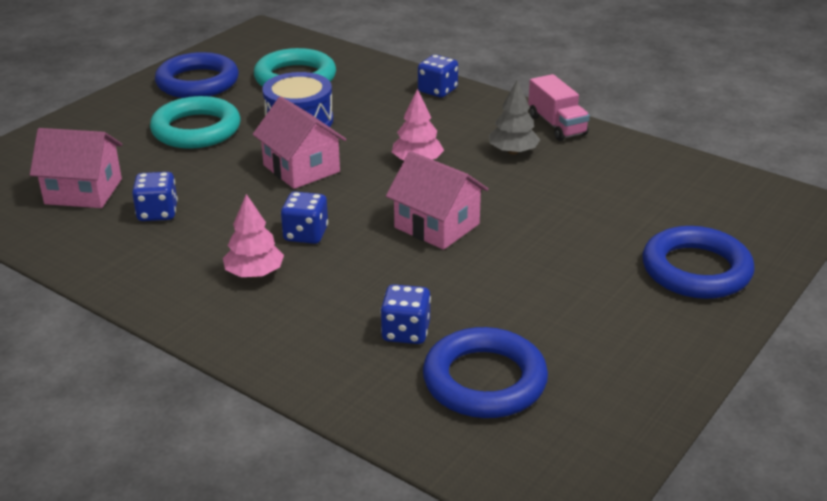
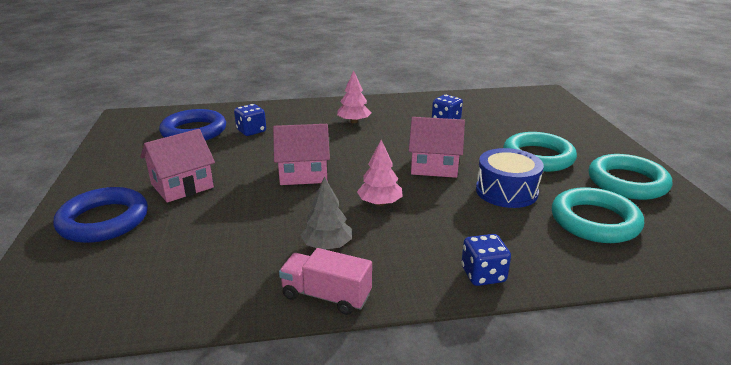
camera: 135 degrees right, 5 degrees down
pink house [30,128,122,208] -> pink house moved to [140,129,215,202]
blue ring [155,52,239,98] -> turquoise ring [588,154,672,200]
blue dice [281,191,328,244] -> none

